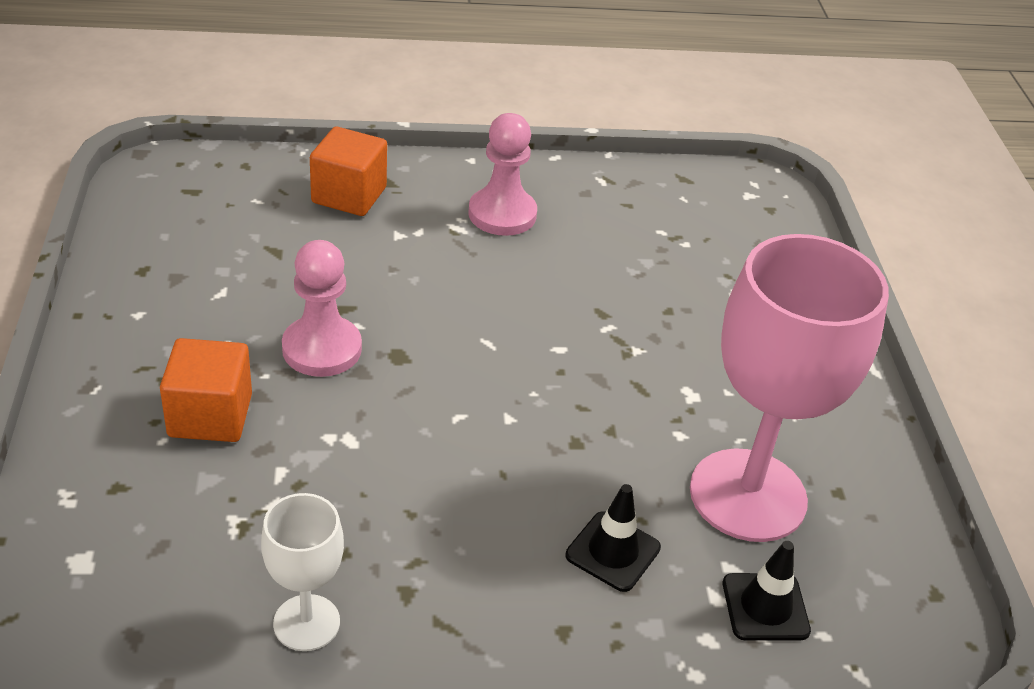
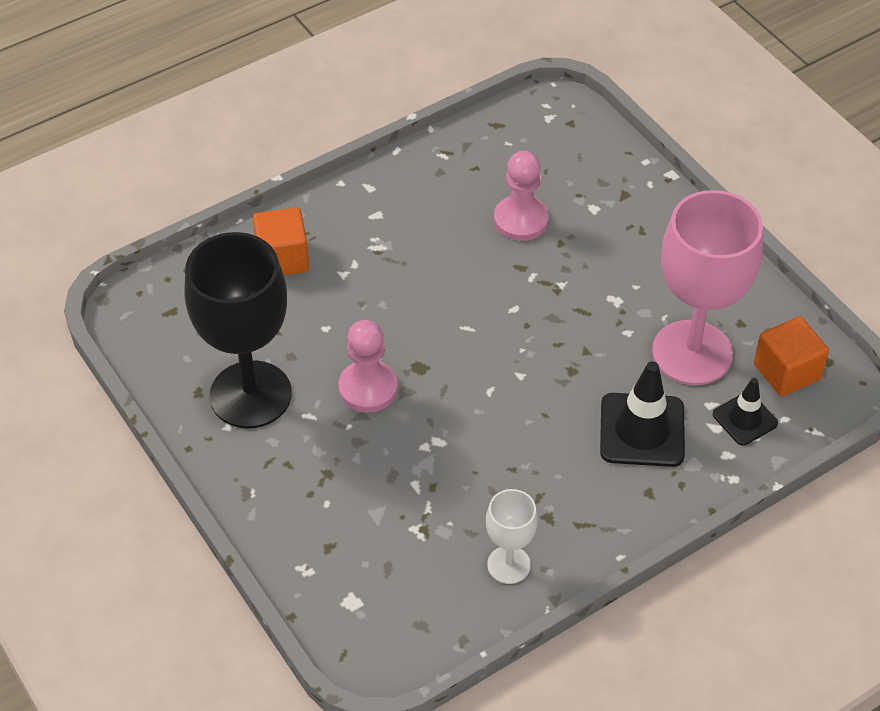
camera: 25 degrees left, 10 degrees up
orange cube [160,338,252,442] -> orange cube moved to [754,316,829,397]
pink pawn [468,113,537,236] -> pink pawn moved to [494,151,549,241]
black traffic cone [566,484,661,592] -> black traffic cone [600,361,685,467], size x1.64
none -> black goblet [185,232,292,428]

